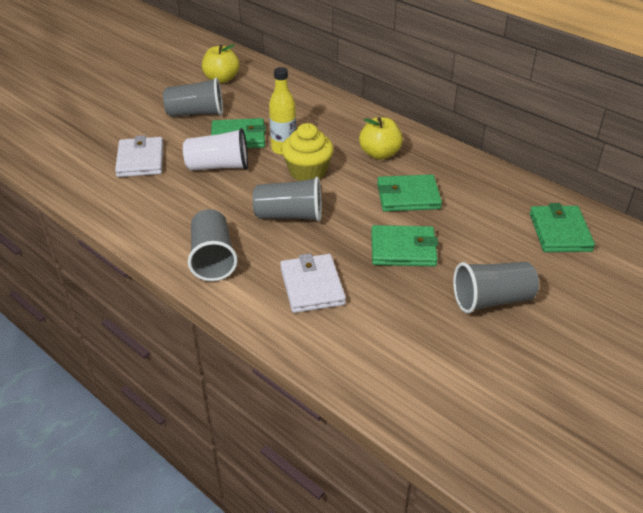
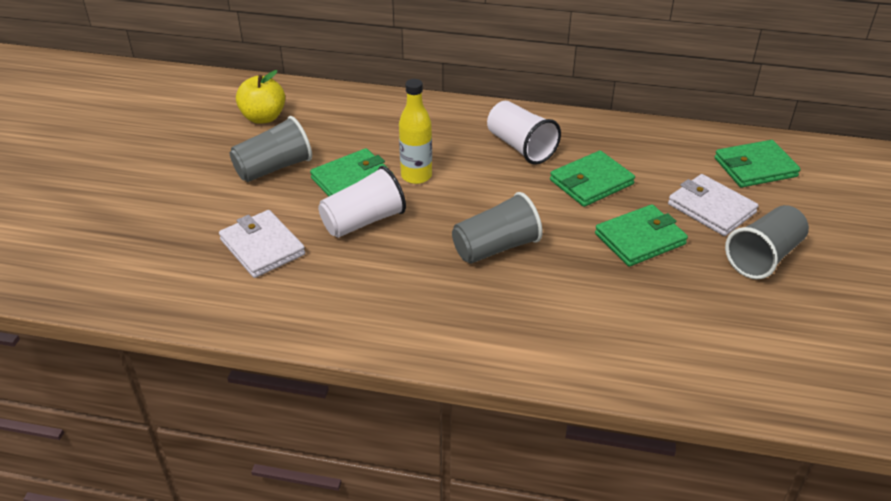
camera: 30 degrees left, 0 degrees up
grey cup [188,209,238,281] -> none
white wallet [280,253,346,313] -> white wallet moved to [668,174,759,236]
yellow cupcake [282,123,334,181] -> none
yellow apple [359,117,403,160] -> white cup [487,101,561,165]
green wallet [530,203,595,252] -> green wallet turned 75 degrees counterclockwise [715,140,801,187]

